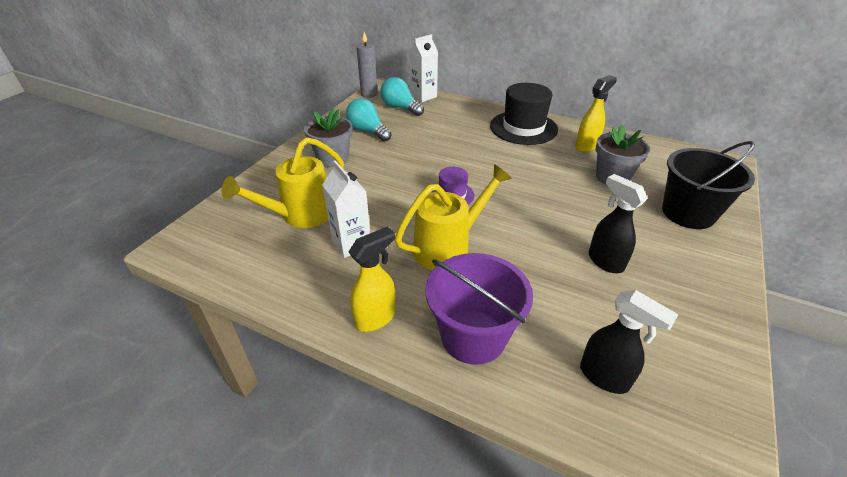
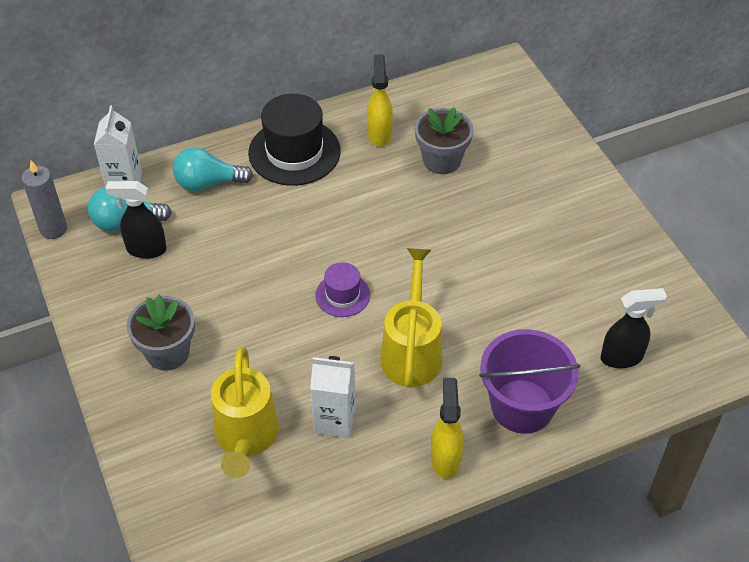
camera: 50 degrees left, 10 degrees up
turquoise light bulb [346,98,392,141] -> turquoise light bulb moved to [173,147,253,191]
black spray bottle [589,174,648,273] -> black spray bottle moved to [105,181,167,259]
black bucket [662,141,755,229] -> none

